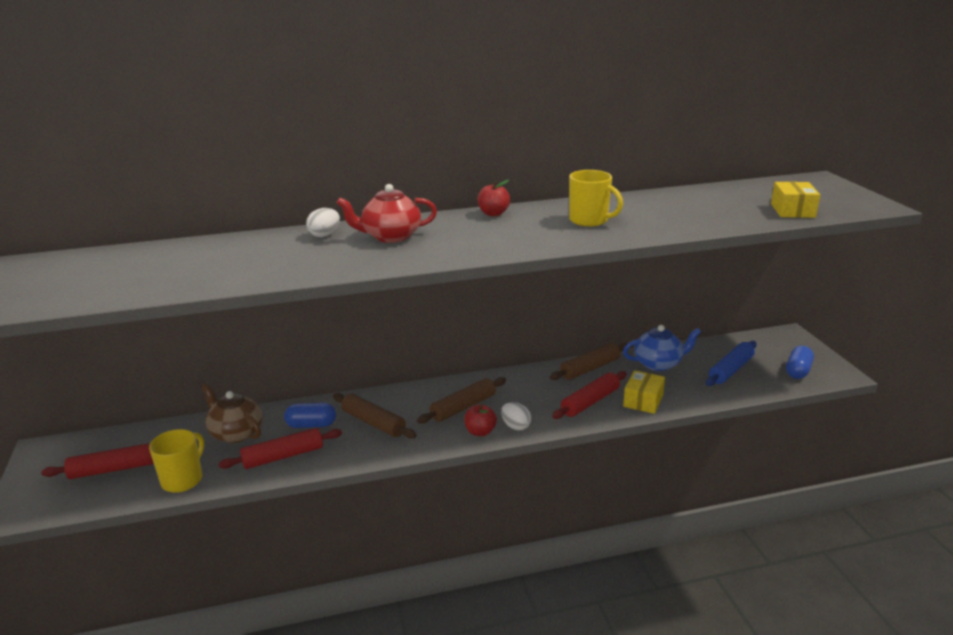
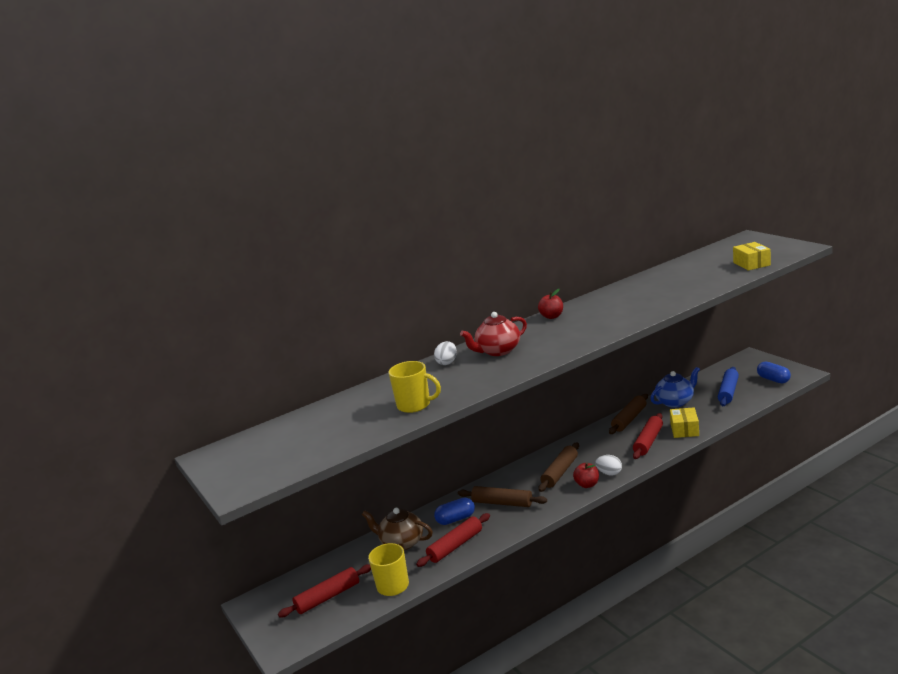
camera: 15 degrees left, 5 degrees down
yellow mug [569,170,623,227] -> yellow mug moved to [389,361,441,413]
blue capsule [786,346,814,379] -> blue capsule turned 45 degrees counterclockwise [757,361,791,383]

